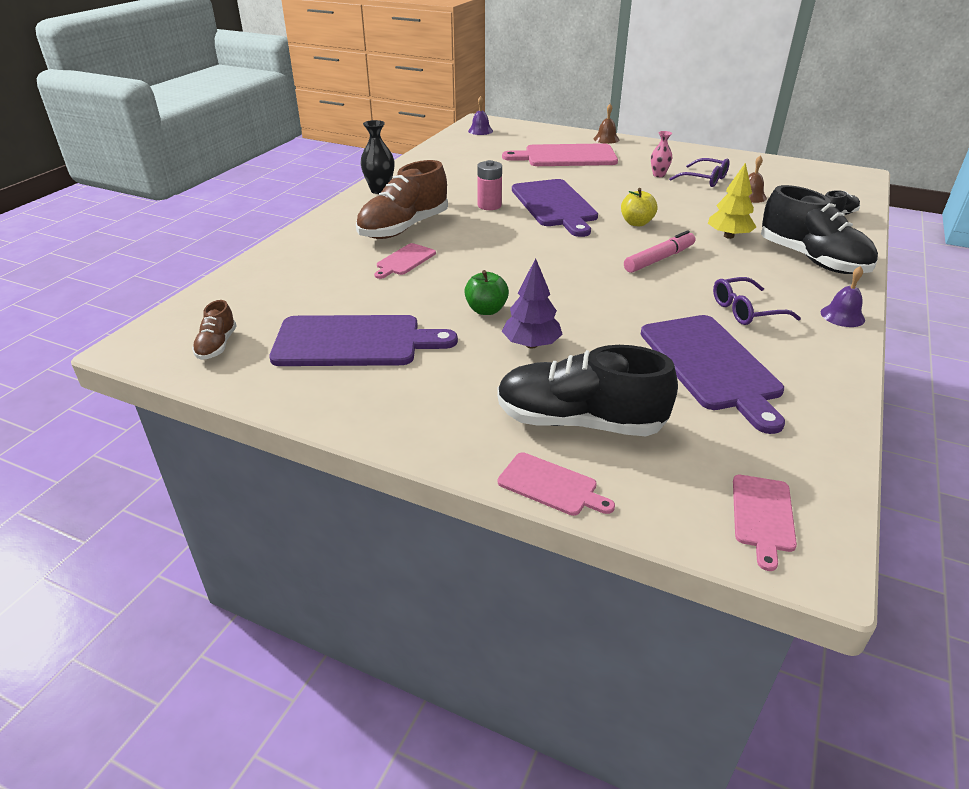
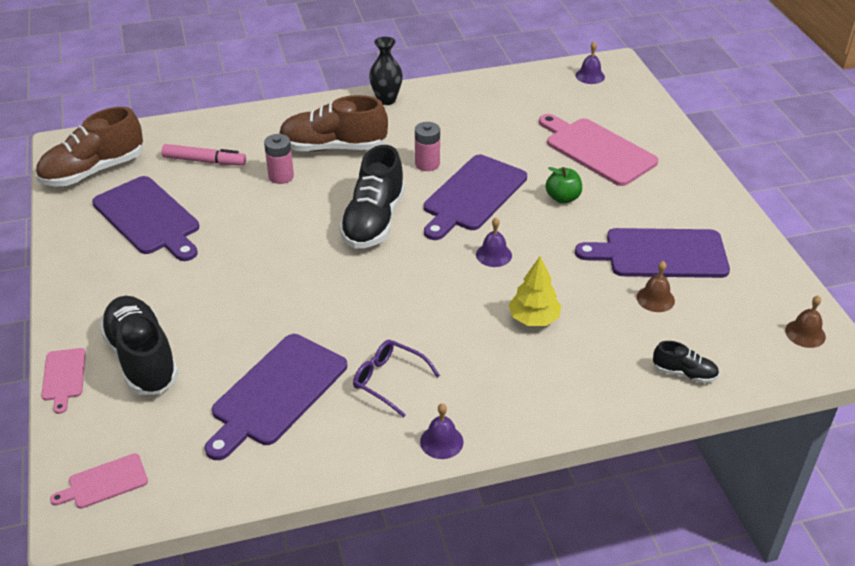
camera: 50 degrees right, 5 degrees up
brown shoe [192,300,237,360] -> brown shoe [36,107,143,186], size x2.08
pink cutting board [374,243,436,279] -> pink battery [264,134,294,184]
green apple [464,270,509,315] -> green apple moved to [546,167,582,204]
purple tree [502,258,563,348] -> none
brown bell [594,104,619,144] -> brown bell moved to [785,295,826,348]
yellow apple [621,188,657,226] -> purple bell [476,218,512,267]
pink marker [624,230,695,273] -> pink marker moved to [162,144,246,166]
pink vase [651,131,672,177] -> none
purple glasses [669,158,730,187] -> purple cutting board [575,228,730,278]
black shoe [761,185,878,274] -> black shoe moved to [339,145,405,249]

